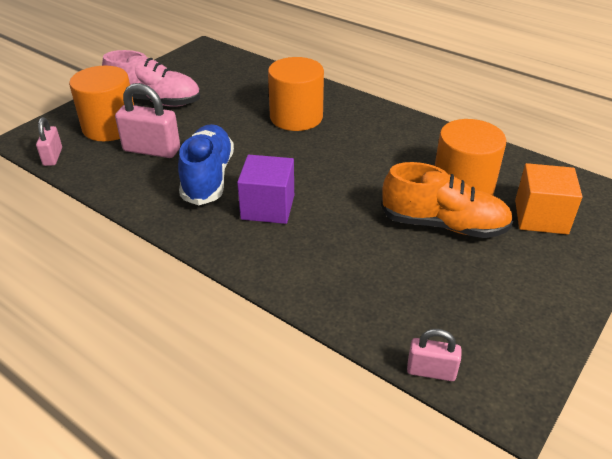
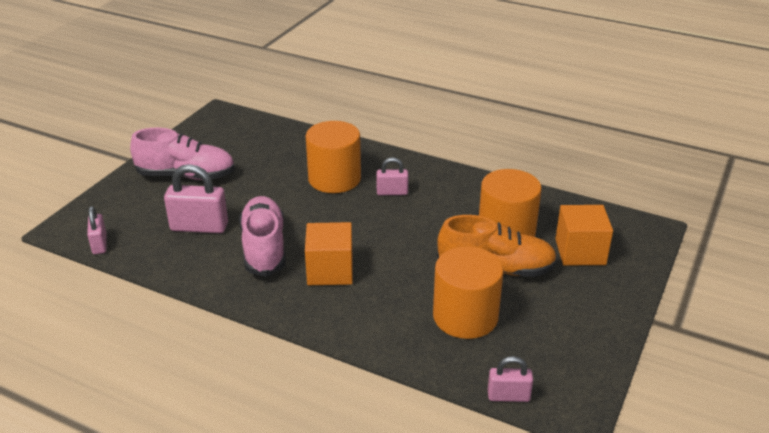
camera: 10 degrees left, 5 degrees down
orange cylinder [69,66,134,141] -> orange cylinder moved to [433,246,504,339]
blue shoe [178,124,234,205] -> pink shoe [239,196,286,277]
purple cube [237,155,294,224] -> orange cube [305,222,353,285]
none -> pink padlock [377,157,408,195]

